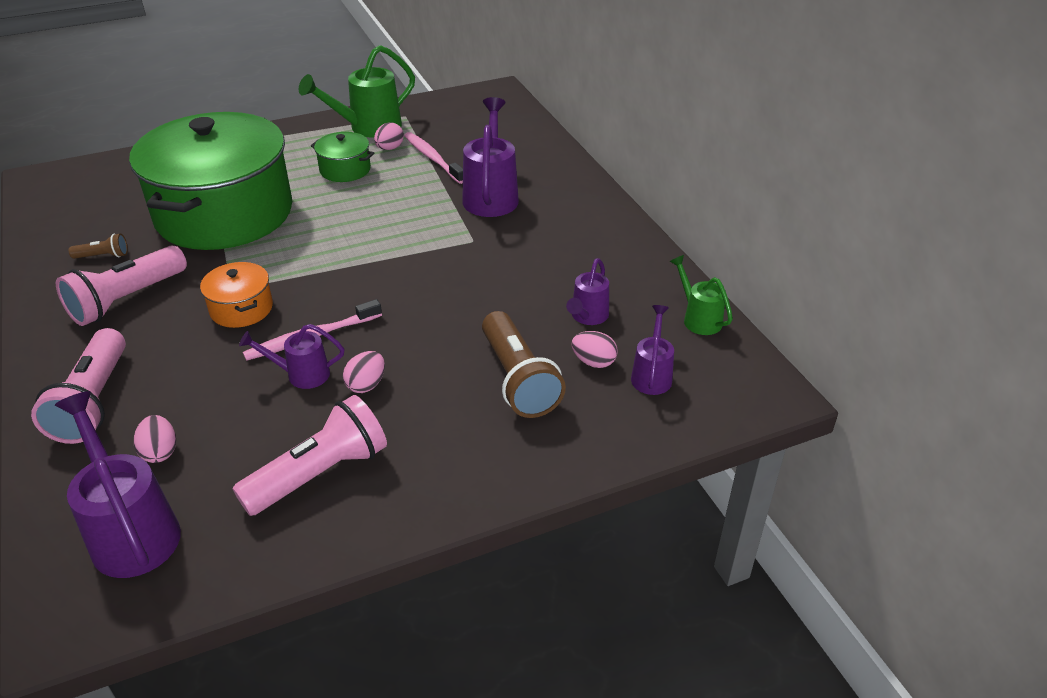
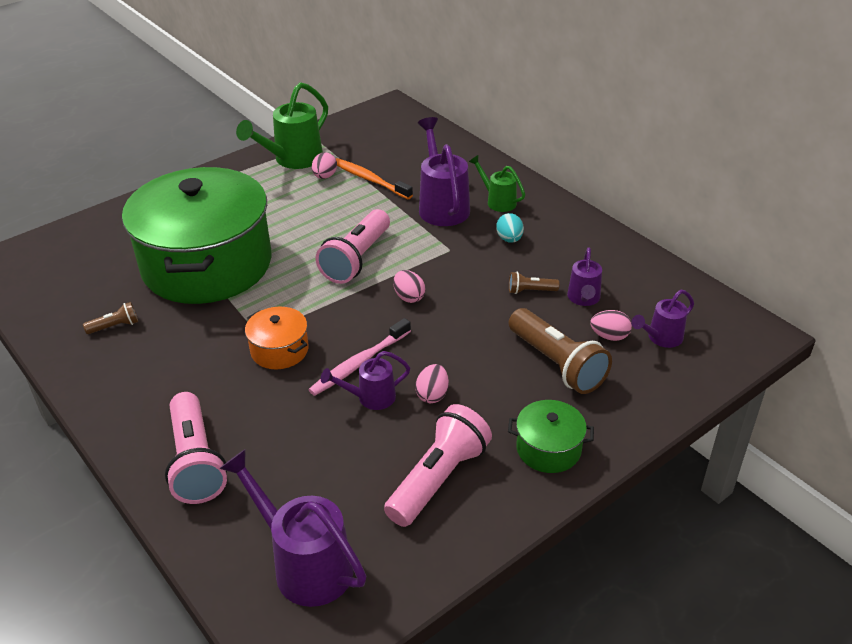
camera: 15 degrees left, 0 degrees up
pink flashlight [56,246,187,326] -> pink flashlight moved to [315,209,390,284]
pink egg [134,415,176,463] -> pink egg moved to [393,270,425,303]
green pot [311,132,374,182] -> green pot moved to [508,400,594,473]
pink toothbrush [404,132,463,184] -> orange toothbrush [336,158,413,199]
purple watering can [631,305,674,395] -> purple watering can turned 120 degrees counterclockwise [631,290,694,348]
green watering can [670,255,733,335] -> green watering can moved to [469,155,525,212]
none -> turquoise egg [496,213,524,243]
none -> brown flashlight [509,272,559,294]

